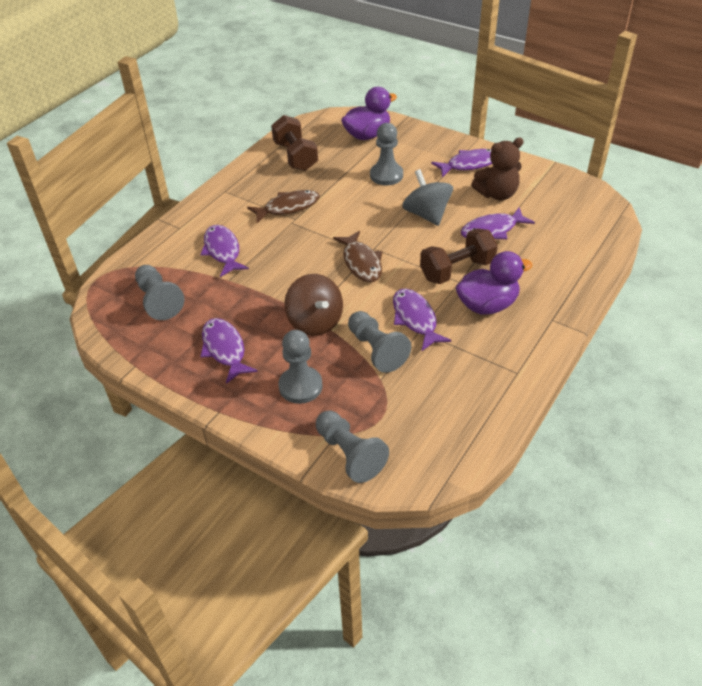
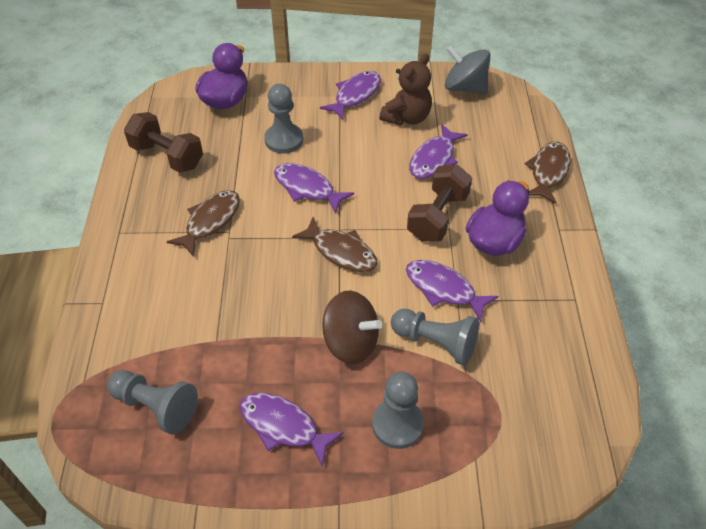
camera: 35 degrees left, 5 degrees up
purple fish [200,225,249,277] -> purple fish moved to [274,163,354,214]
grey pawn [316,411,389,483] -> none
grey spinning top [402,169,453,226] -> grey spinning top moved to [445,45,490,94]
none -> brown fish [525,142,571,204]

